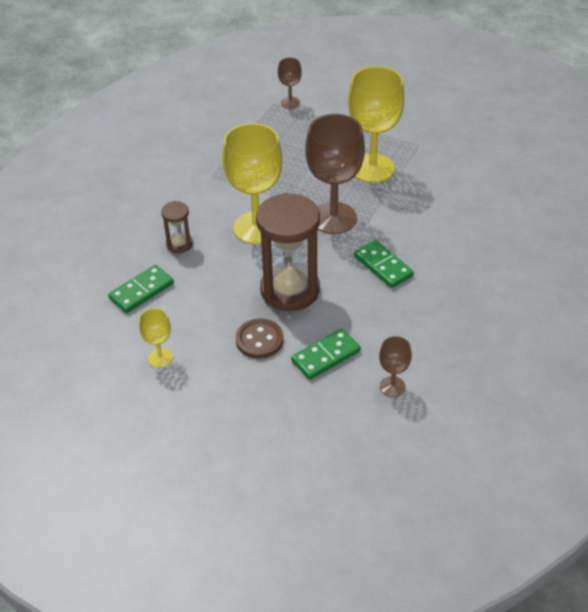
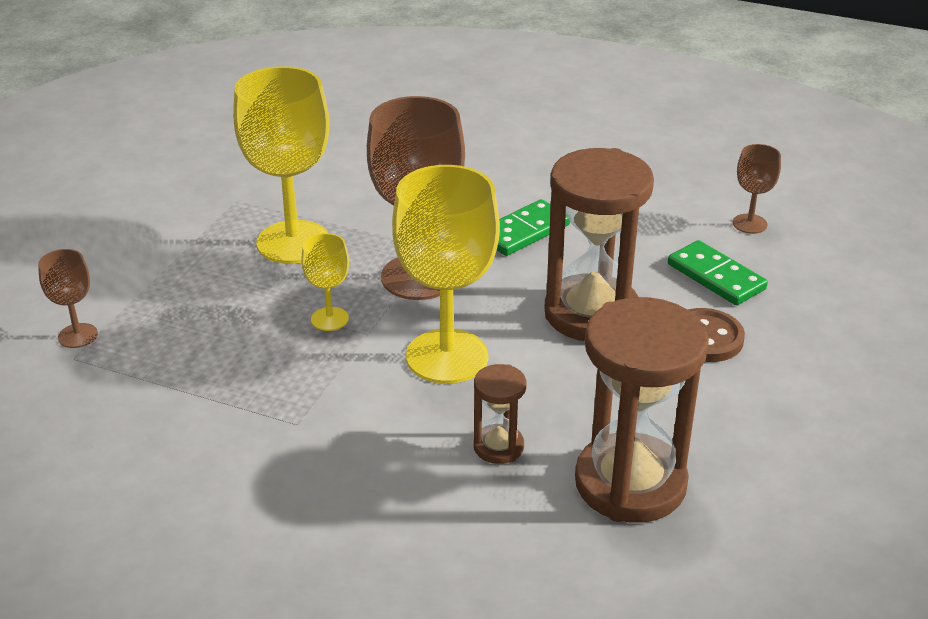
camera: 95 degrees left, 10 degrees down
green domino [108,265,174,313] -> brown hourglass [575,297,709,523]
yellow goblet [139,308,173,368] -> yellow goblet moved to [301,233,349,331]

